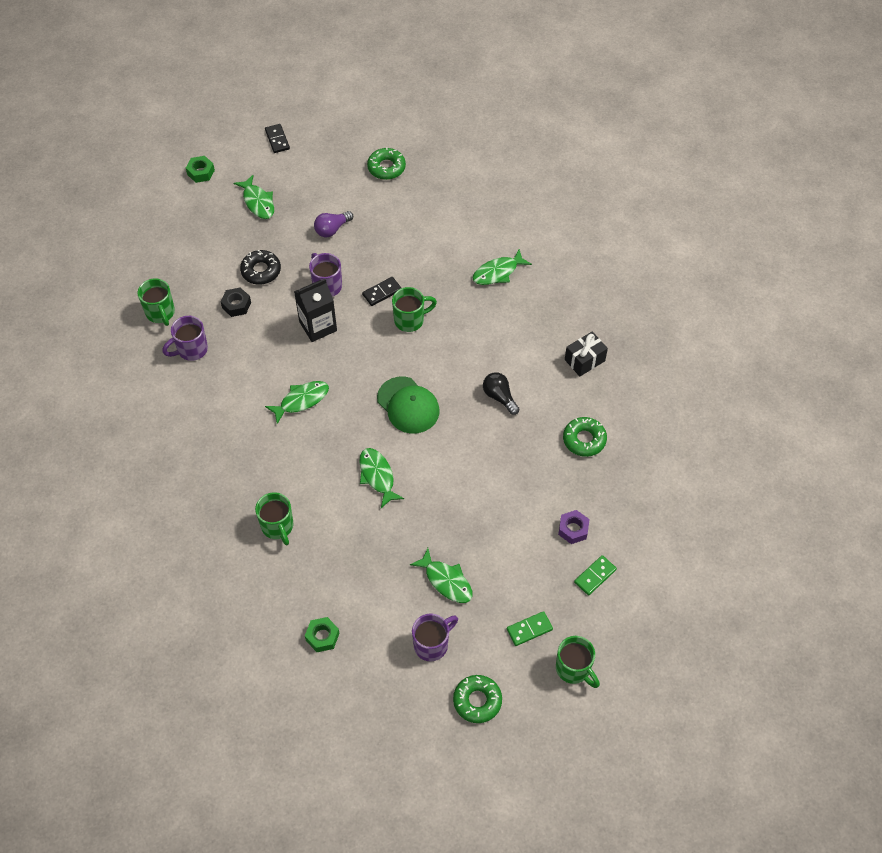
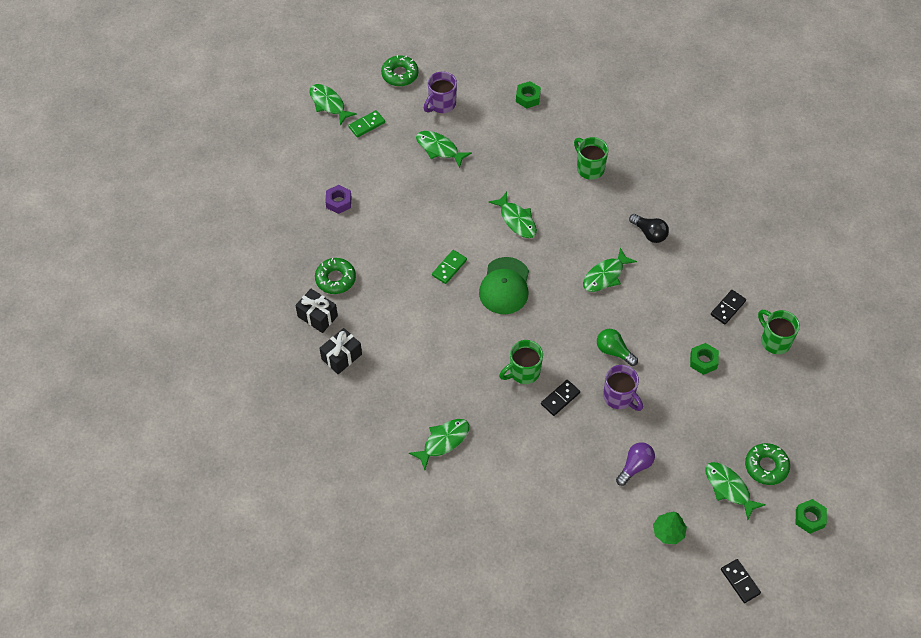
camera: 170 degrees right, 0 degrees up
purple mug [162,316,208,361] -> black domino [711,290,746,324]
black nut [221,287,251,317] -> green nut [690,343,719,375]
black donut [240,250,281,285] -> none
black carton [294,279,337,342] -> green light bulb [597,329,638,366]
green donut [367,147,406,180] -> green donut moved to [745,443,790,485]
green cap [377,377,440,434] -> green cap turned 120 degrees counterclockwise [479,257,529,314]
black light bulb [483,372,519,415] -> black light bulb moved to [629,214,669,243]
green mug [556,636,600,688] -> green fish [309,84,357,126]
green domino [574,555,617,595] -> green domino moved to [432,250,467,284]
none -> black gift [295,289,338,333]
none -> green tree [653,512,687,544]

